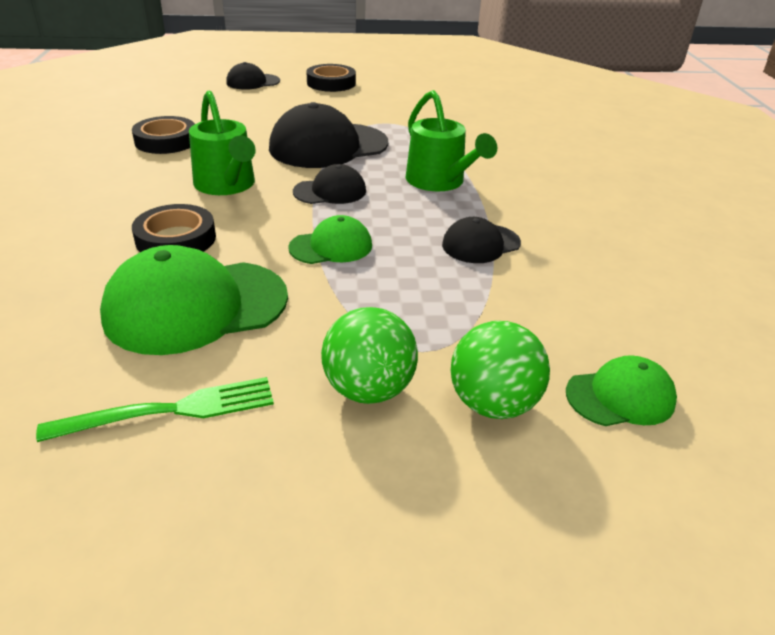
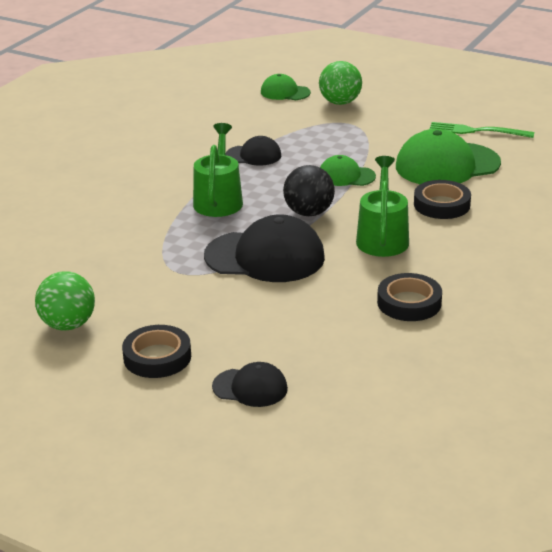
camera: 145 degrees left, 5 degrees down
green cap [100,245,288,355] -> green cap turned 150 degrees clockwise [396,129,501,184]
black cap [293,164,366,204] -> black ball [283,165,335,216]
green ball [321,307,418,404] -> green ball moved to [35,271,95,331]

